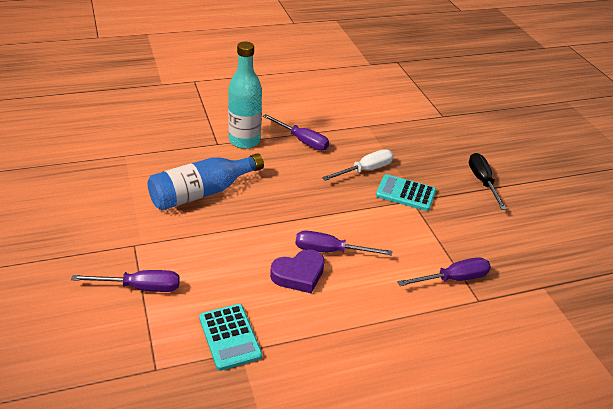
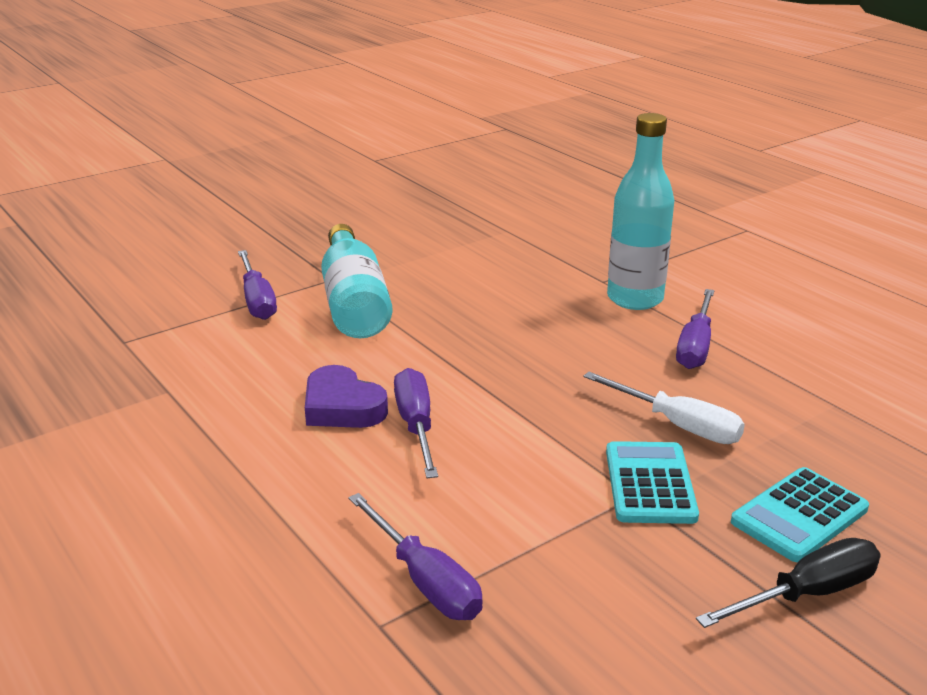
camera: 75 degrees right, 10 degrees down
blue bottle [148,153,264,210] -> none
turquoise calculator [199,304,262,371] -> turquoise calculator moved to [731,467,869,562]
none -> turquoise bottle [321,224,393,338]

